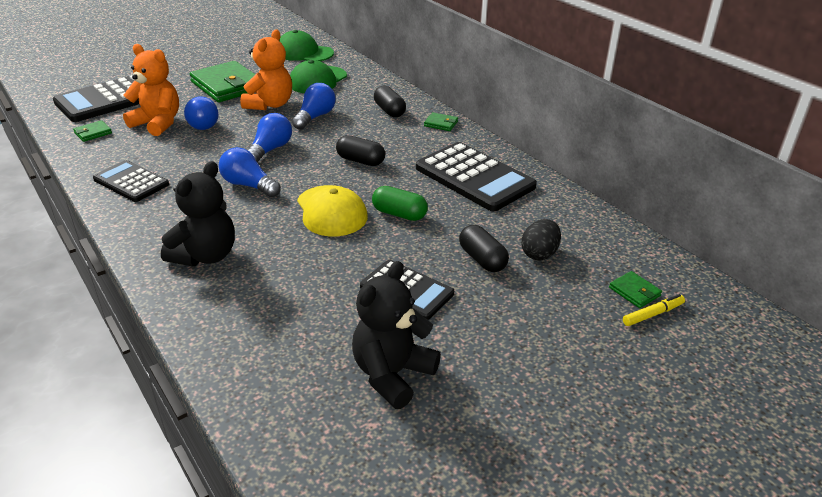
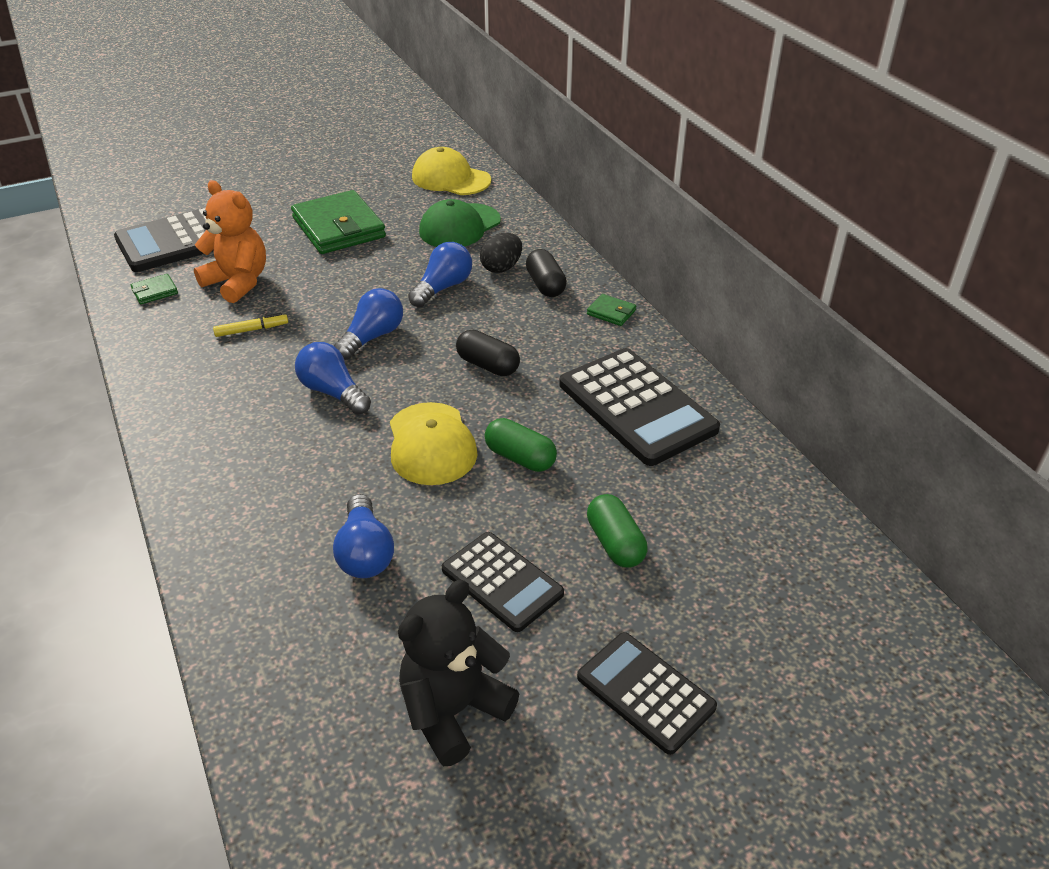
camera: 10 degrees right, 5 degrees up
black calculator [93,160,169,202] -> black calculator moved to [577,632,717,755]
black teddy bear [161,161,235,266] -> none
blue light bulb [184,96,219,130] -> blue light bulb moved to [333,494,394,578]
orange teddy bear [240,29,292,110] -> none
green cap [279,30,334,61] -> yellow cap [412,147,491,195]
black capsule [459,225,509,272] -> green capsule [587,494,647,568]
black egg [521,219,561,260] -> black egg moved to [480,233,522,273]
green wallet [609,271,662,308] -> none
yellow marker [623,294,685,326] -> yellow marker moved to [213,313,288,337]

